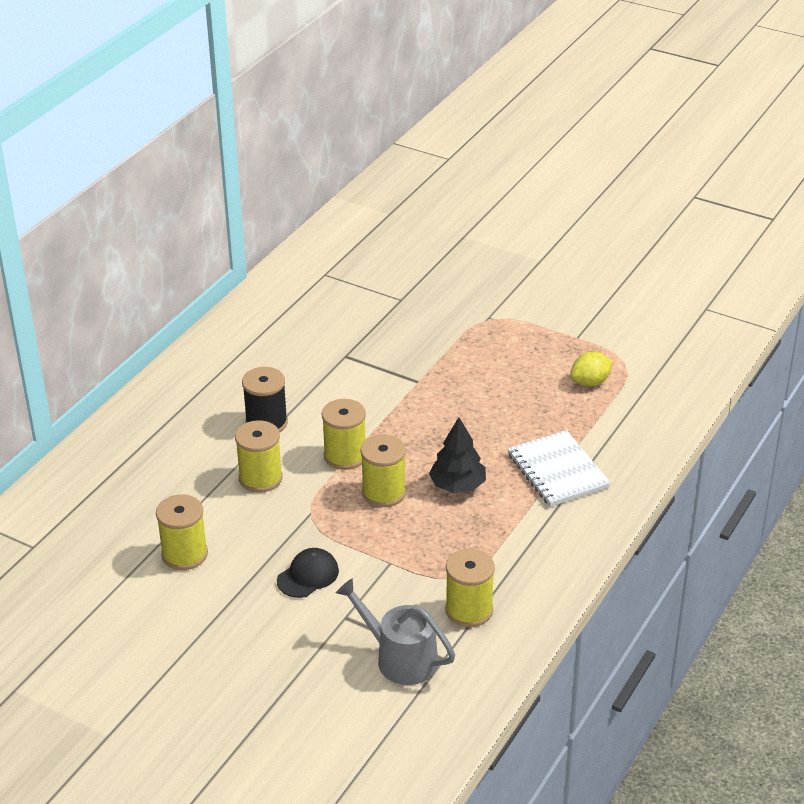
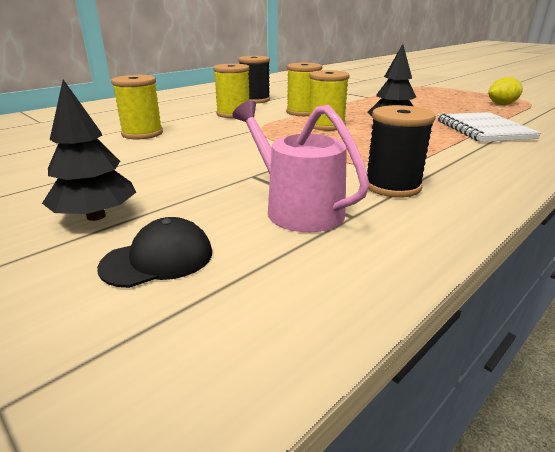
camera: 15 degrees right, 10 degrees down
black cap [277,548,339,598] -> black cap moved to [97,217,212,288]
grey watering can [336,578,455,685] -> pink watering can [232,101,370,232]
yellow spool [445,549,495,627] -> black spool [367,105,436,198]
none -> black tree [42,79,136,221]

